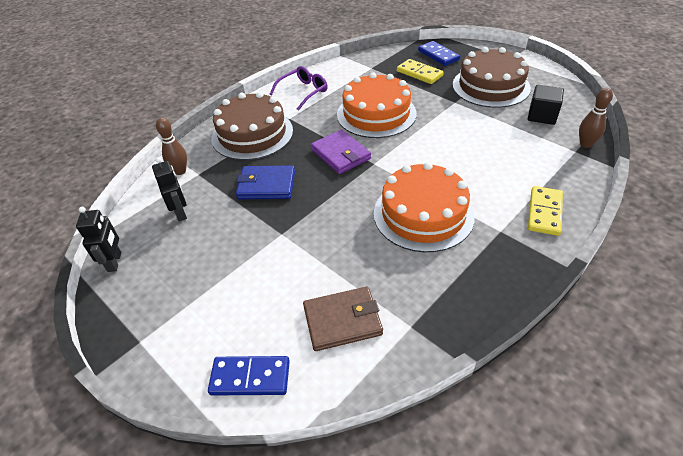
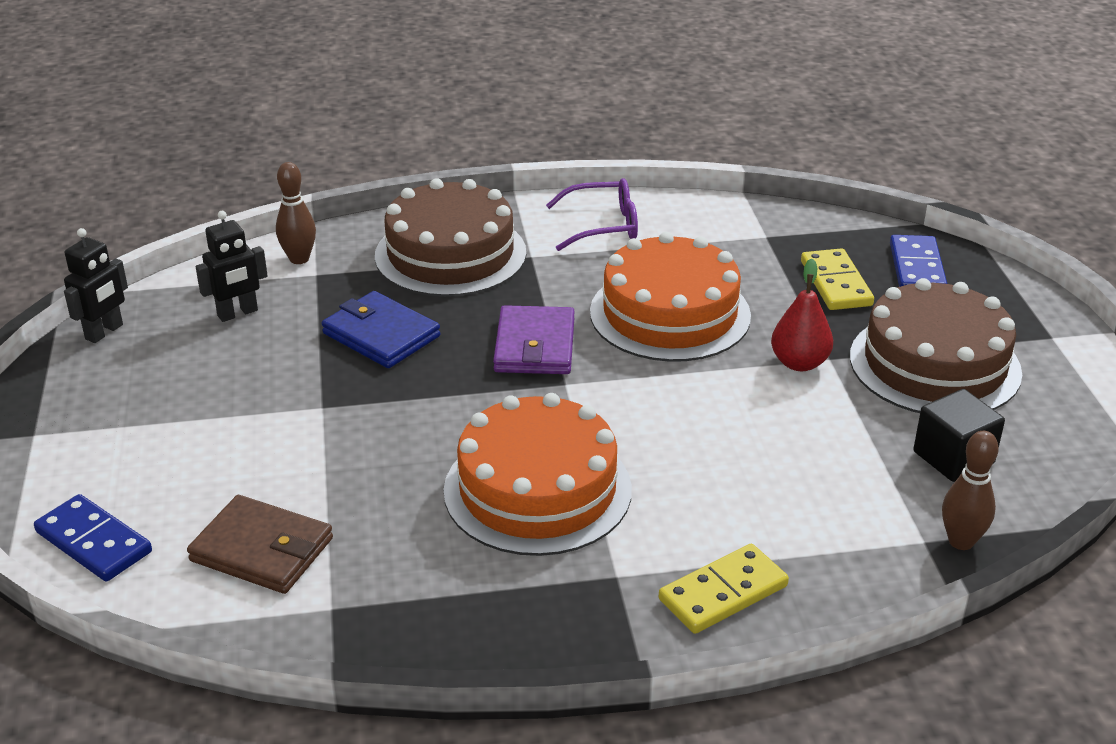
camera: 35 degrees right, 10 degrees down
black robot [152,157,187,221] -> black robot turned 45 degrees clockwise [195,211,268,322]
none -> red pear [771,259,833,371]

